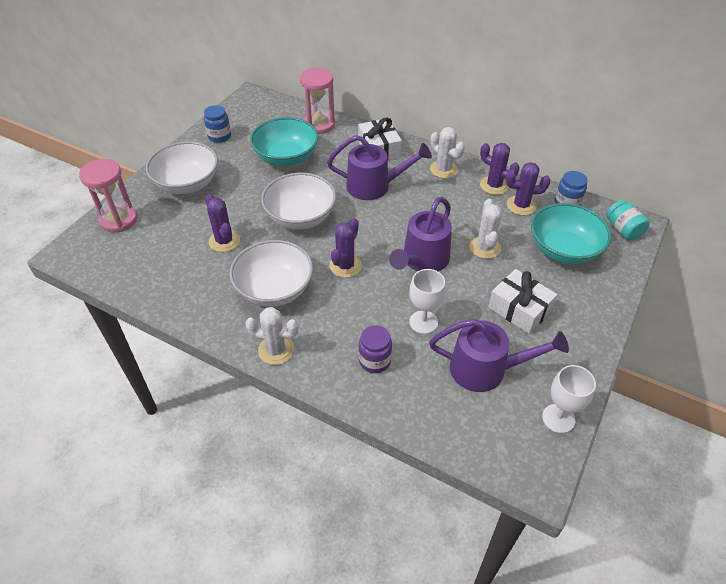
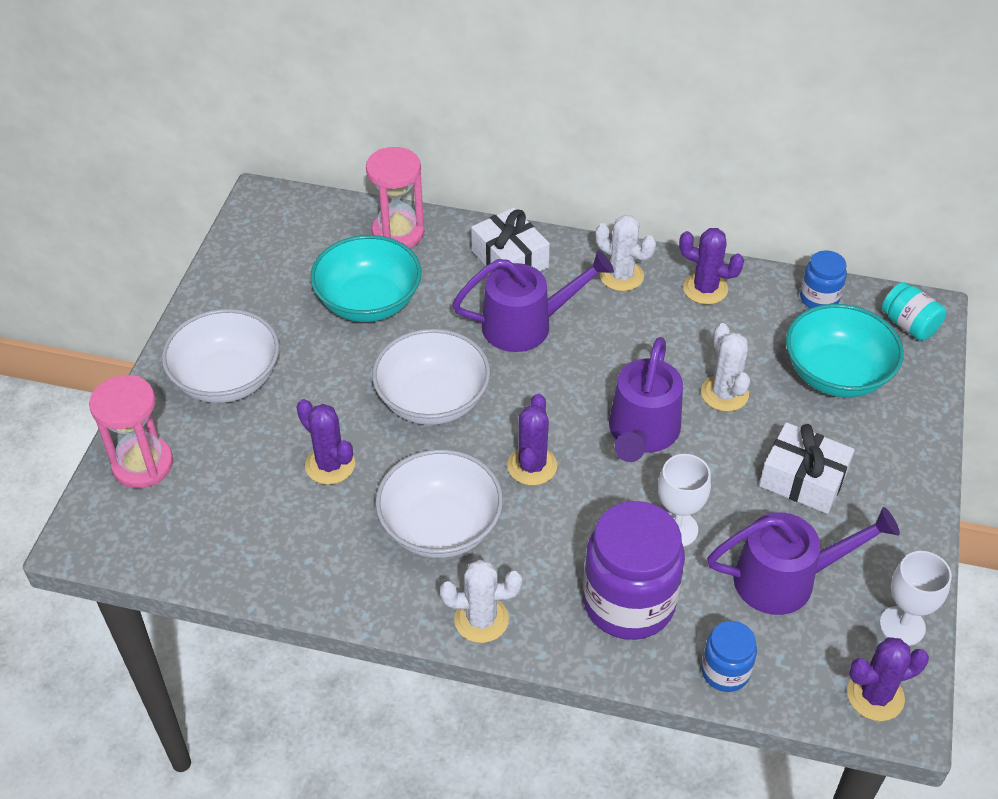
camera: 15 degrees left, 0 degrees up
blue jar [204,105,231,143] -> blue jar moved to [701,621,757,692]
purple jar [359,325,392,373] -> purple jar [583,501,685,640], size x1.96
purple cactus [506,162,550,215] -> purple cactus moved to [847,637,929,721]

